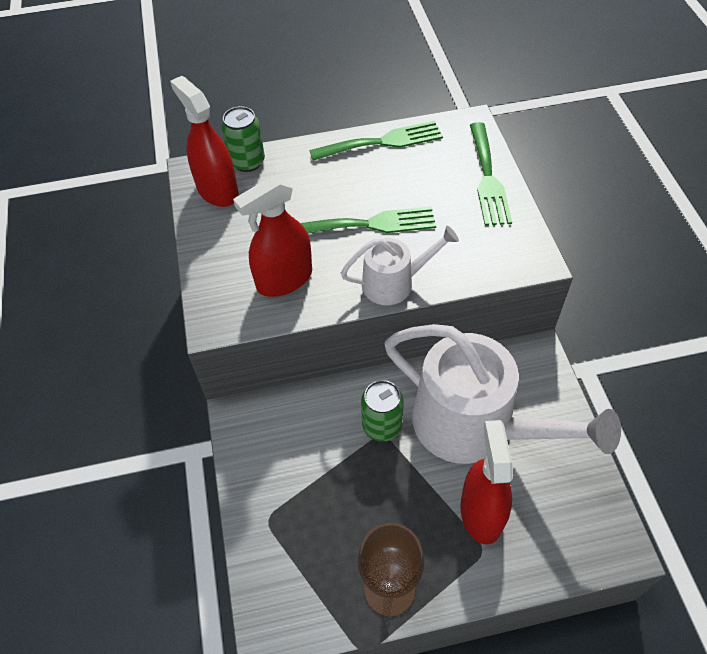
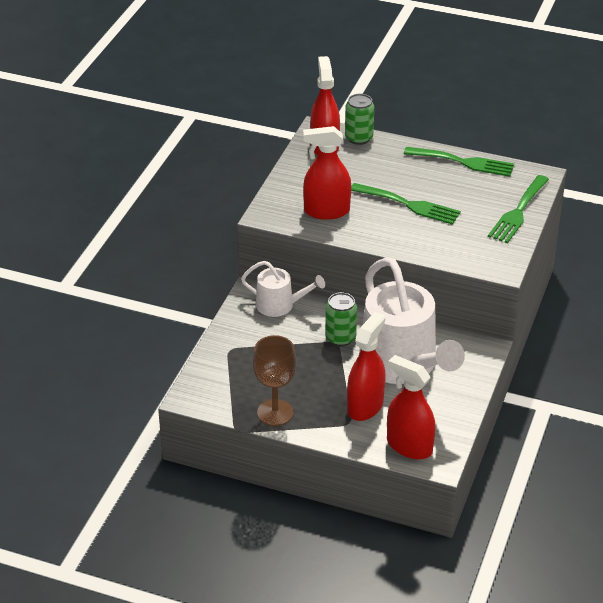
camera: 30 degrees right, 15 degrees down
white watering can [341,226,459,305] -> white watering can moved to [241,261,325,317]
none -> red spray bottle [387,355,436,459]

